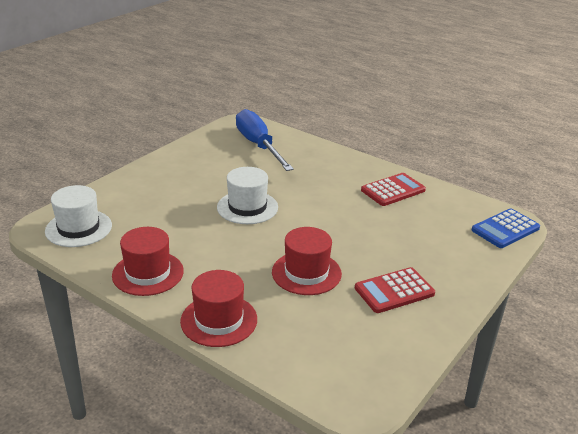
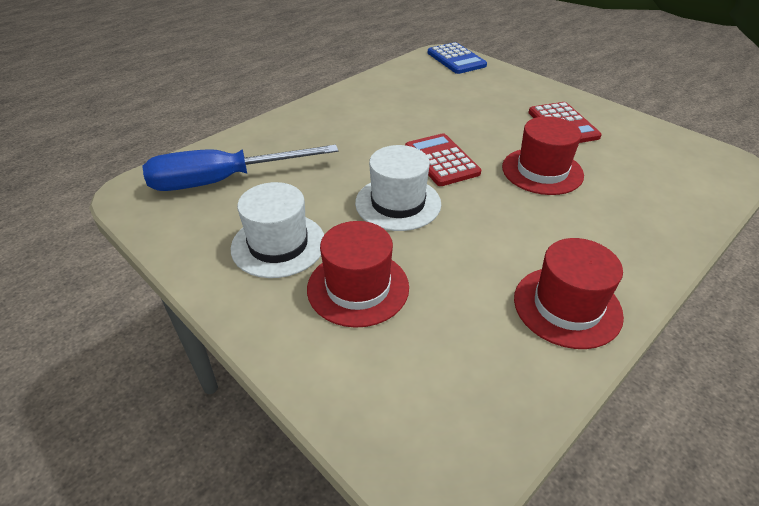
camera: 80 degrees left, 10 degrees up
white hat [45,185,112,247] -> white hat moved to [231,182,324,278]
red hat [180,270,257,347] -> red hat moved to [307,221,409,328]
red calculator [361,173,426,206] -> red calculator moved to [405,133,481,186]

